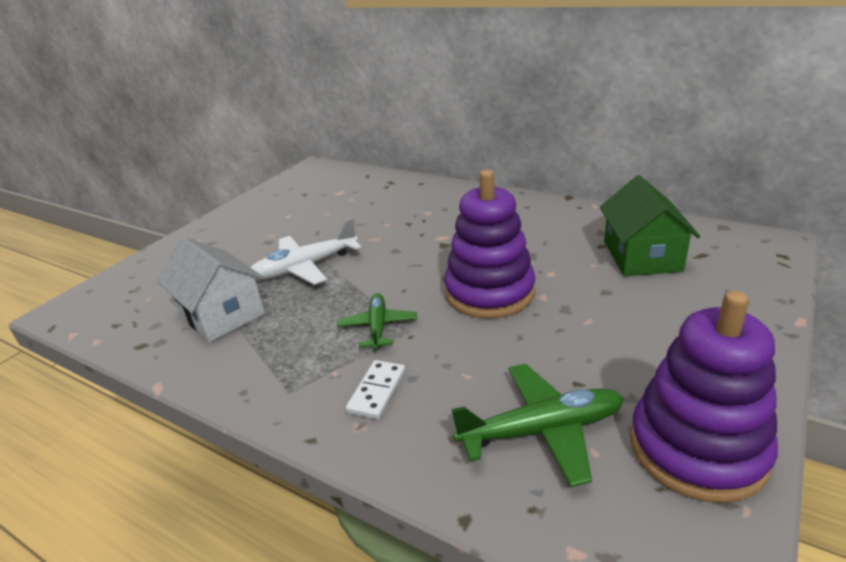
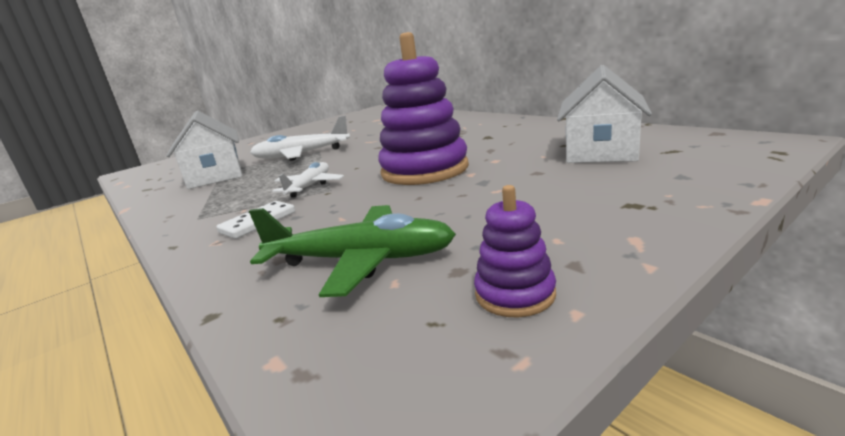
camera: 20 degrees right, 10 degrees down
green plane [337,293,417,350] -> white plane [272,162,344,198]
green house [600,175,700,276] -> white house [557,65,652,163]
purple stacking toy [630,291,778,503] -> purple stacking toy [474,185,556,318], size x0.46

